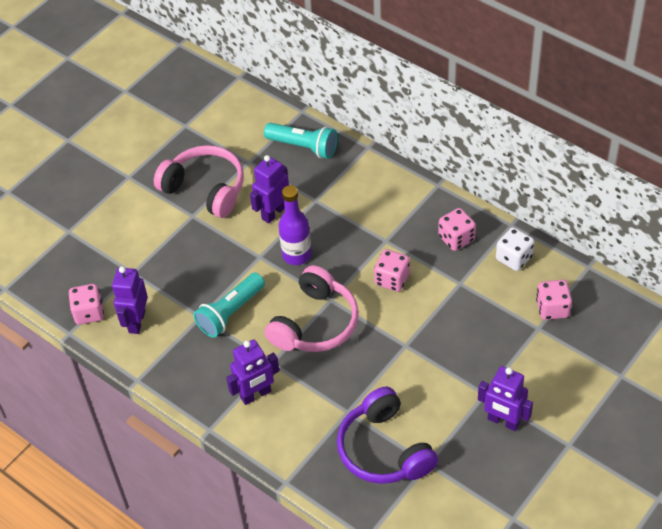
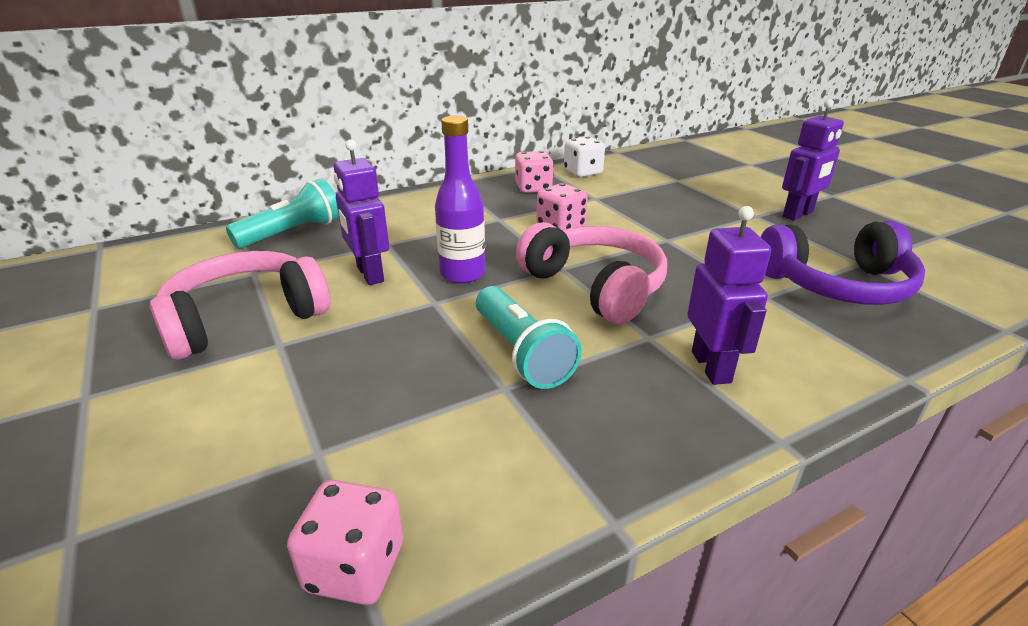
camera: 70 degrees left, 20 degrees down
purple robot [112,266,148,334] -> none
pink dice [536,280,572,320] -> none

